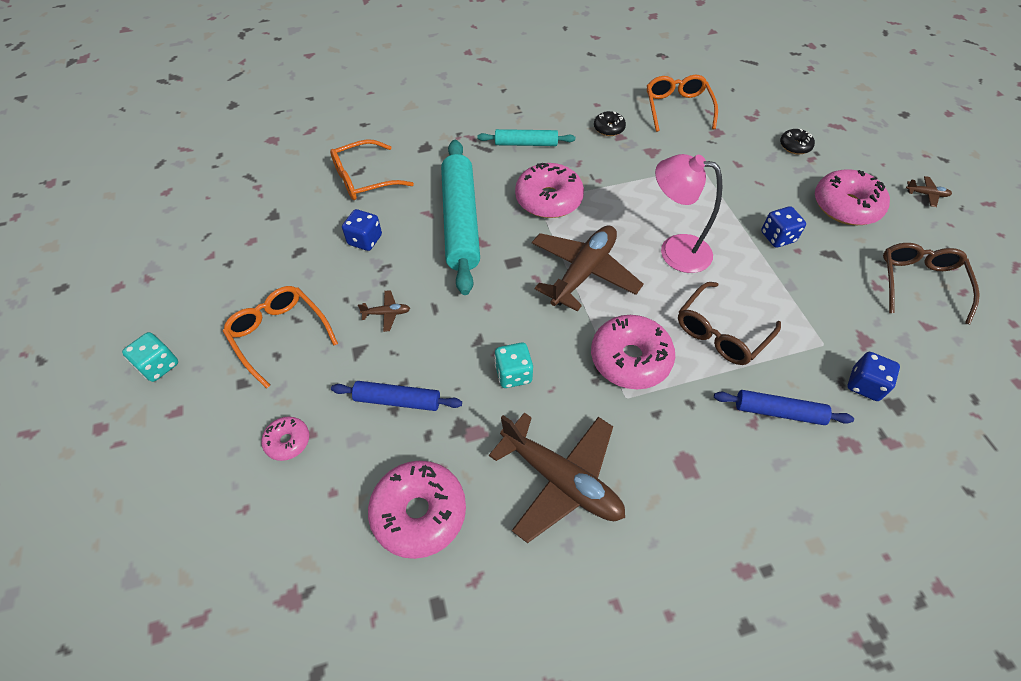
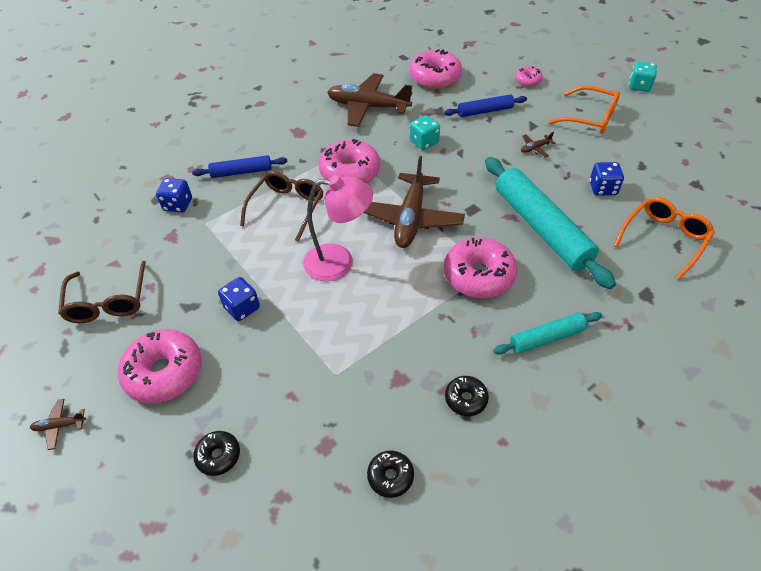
camera: 160 degrees right, 5 degrees down
orange glasses [647,75,718,132] -> black donut [367,451,414,498]

